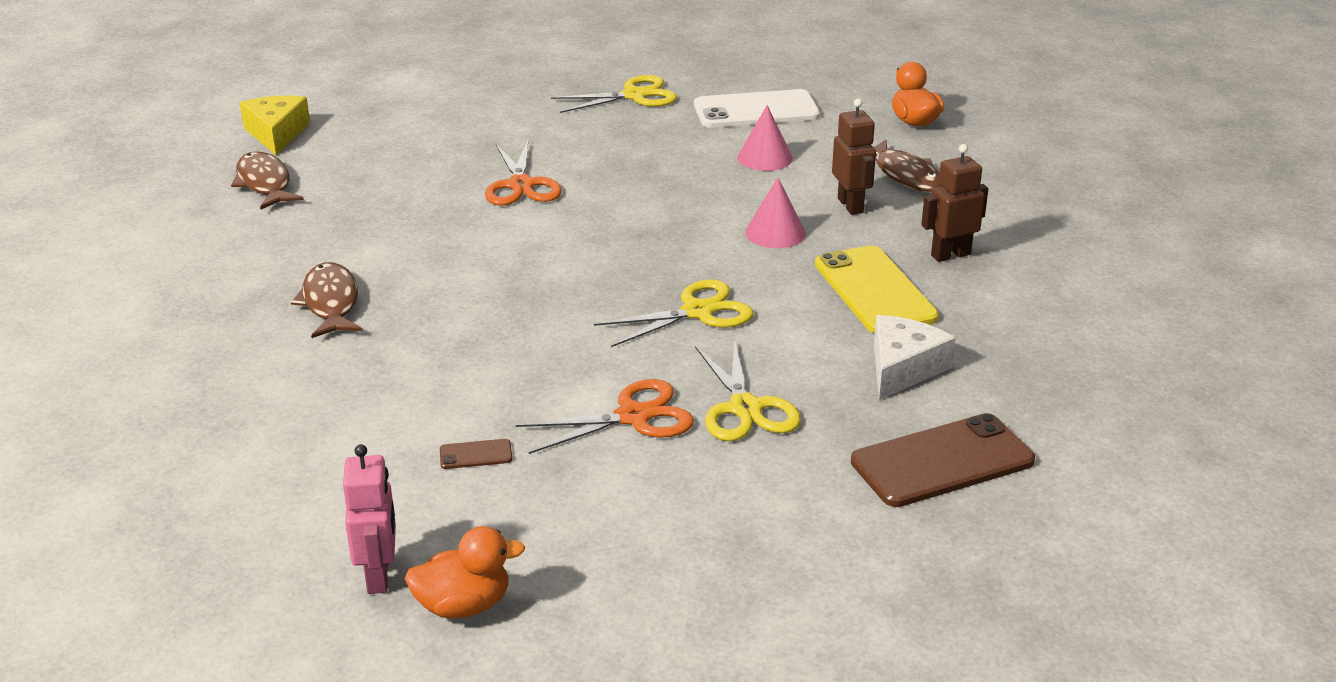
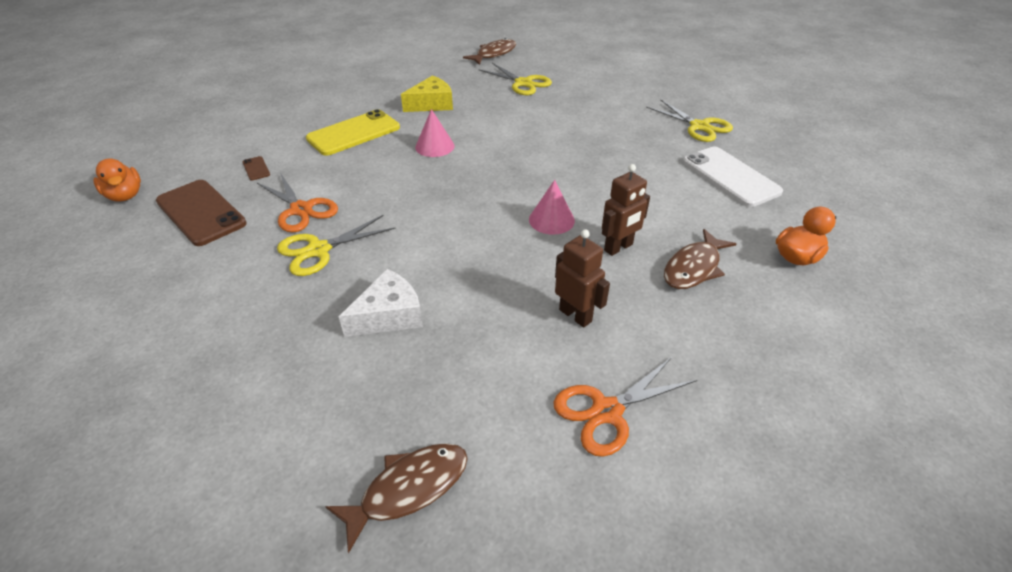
camera: 70 degrees right, 10 degrees up
yellow cheese [240,96,310,155] -> yellow cheese moved to [401,76,453,112]
brown fish [291,262,362,338] -> brown fish moved to [325,443,468,553]
pink robot [343,444,396,594] -> none
orange scissors [485,141,562,206] -> orange scissors moved to [553,357,697,457]
yellow scissors [594,279,754,347] -> yellow scissors moved to [479,63,552,95]
pink cone [737,105,793,171] -> pink cone moved to [415,109,454,157]
yellow phone [815,245,939,334] -> yellow phone moved to [306,109,400,156]
brown phone [851,413,1035,507] -> brown phone moved to [156,180,247,246]
white cheese [874,315,956,400] -> white cheese turned 45 degrees counterclockwise [339,269,423,337]

